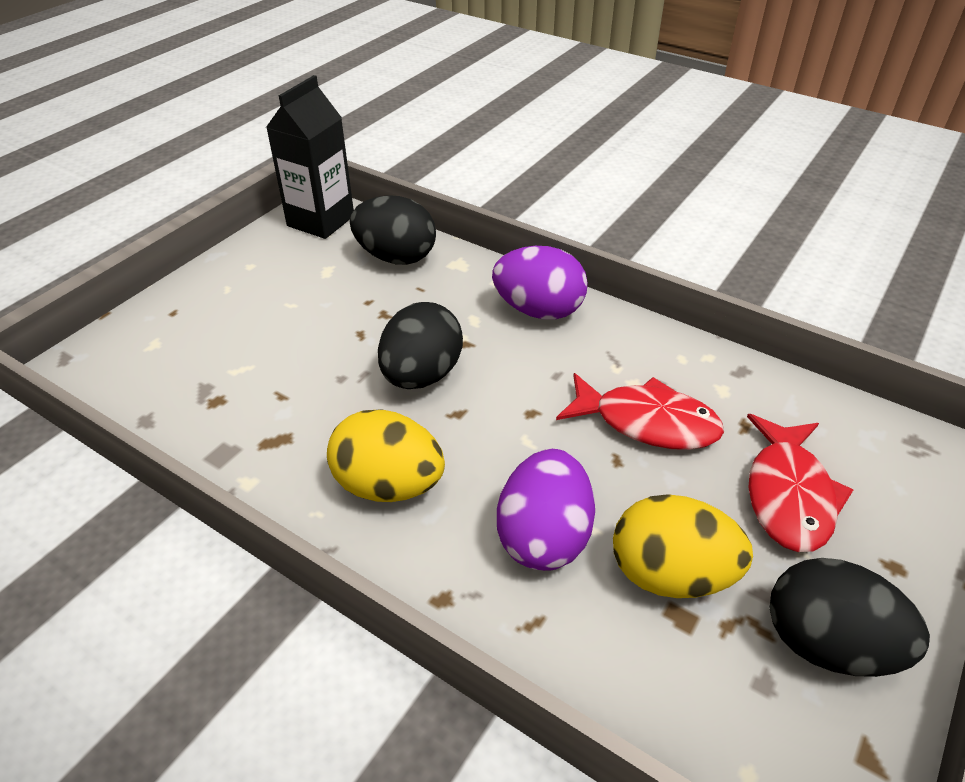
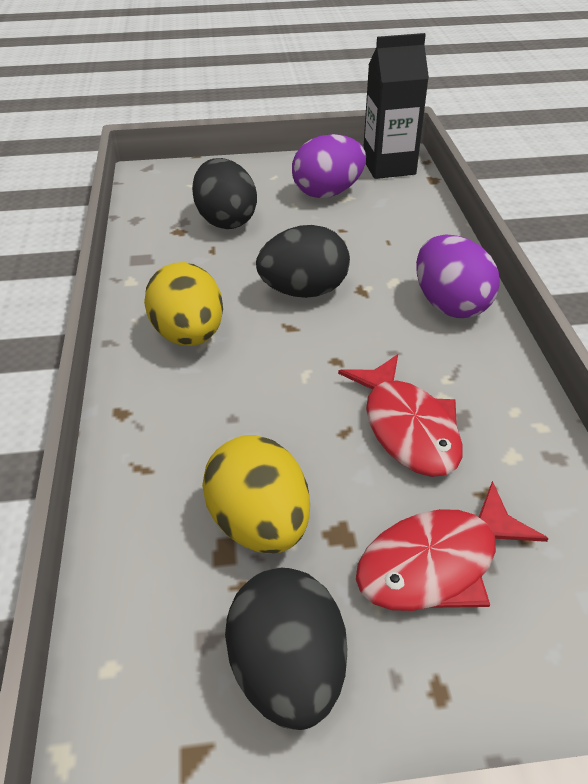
camera: 50 degrees right, 0 degrees up
black egg [350,195,436,265] -> black egg moved to [192,158,257,229]
purple egg [497,449,595,571] -> purple egg moved to [292,134,366,198]

